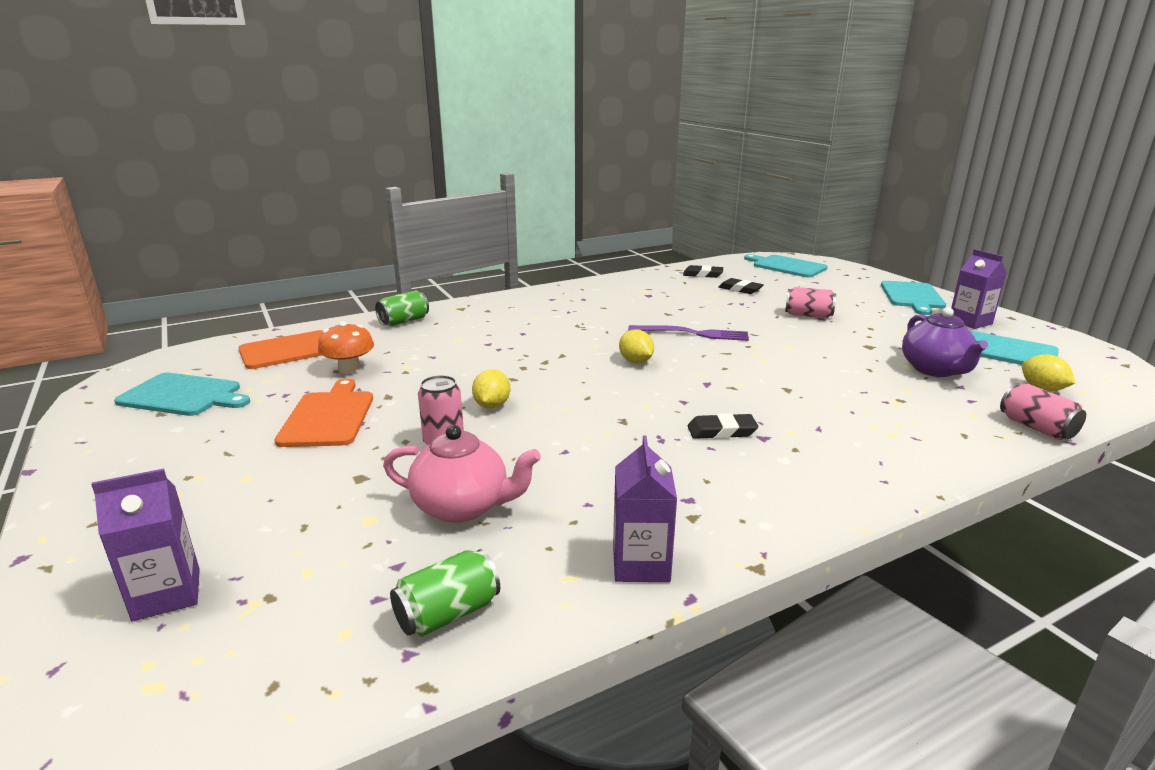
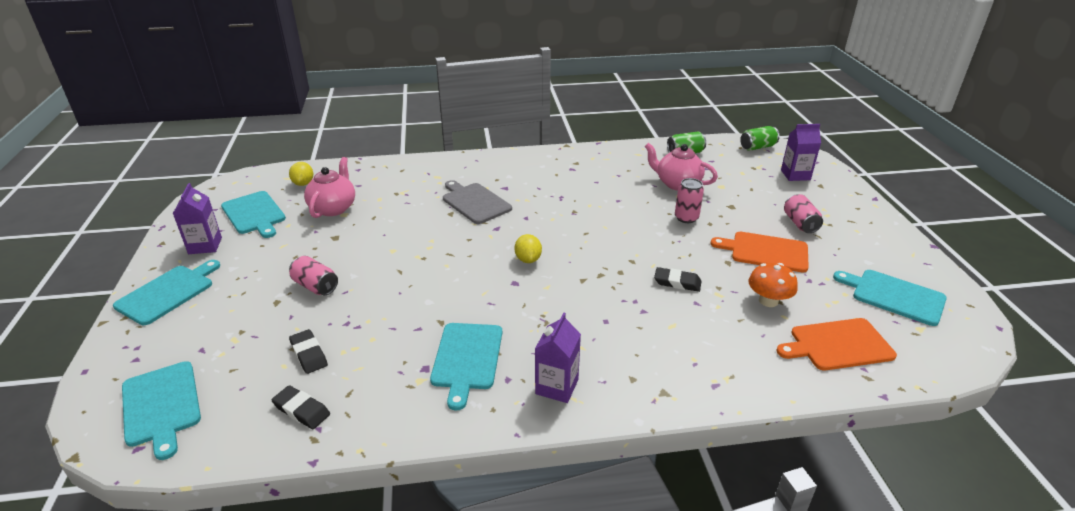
camera: 160 degrees left, 10 degrees up
orange cutting board [274,378,373,447] -> orange cutting board turned 90 degrees clockwise [711,232,809,273]
green can [375,290,429,326] -> green can moved to [740,126,779,151]
yellow lemon [472,369,510,409] -> none
purple carton [613,435,677,582] -> purple carton moved to [535,313,581,403]
purple fork [628,325,749,341] -> none
black eraser [688,413,758,439] -> black eraser moved to [654,267,702,292]
purple teapot [902,307,988,377] -> pink teapot [304,157,355,218]
pink can [1000,383,1086,440] -> pink can moved to [784,194,823,233]
none -> turquoise cutting board [430,323,502,410]
none -> grey cutting board [443,180,512,224]

